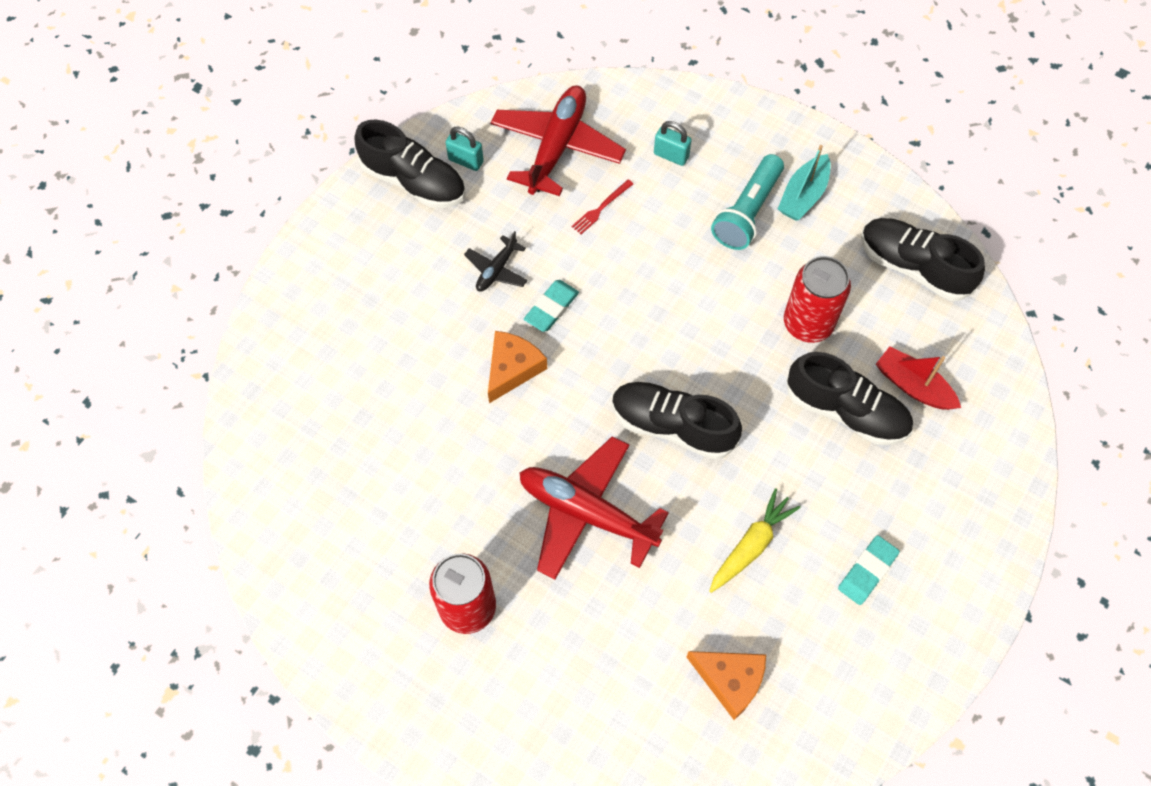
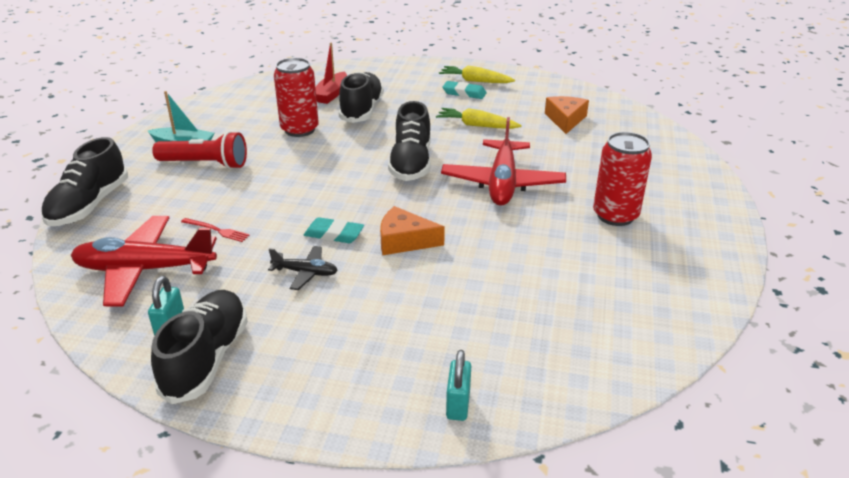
camera: 110 degrees left, 30 degrees down
turquoise padlock [654,121,692,166] -> turquoise padlock moved to [446,350,471,421]
turquoise flashlight [711,154,784,250] -> red flashlight [152,131,247,169]
black shoe [861,218,985,301] -> black shoe moved to [41,137,128,226]
none -> yellow carrot [439,66,515,83]

